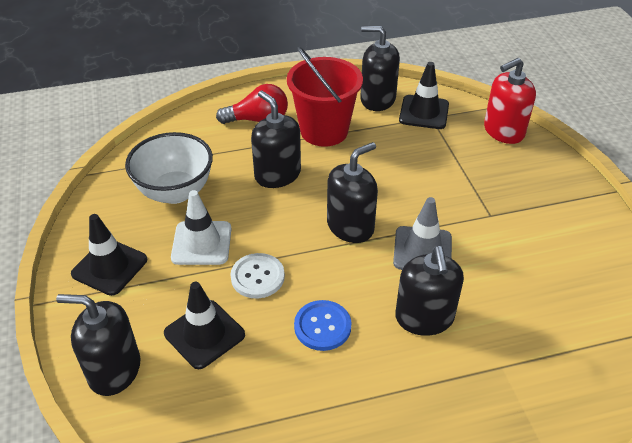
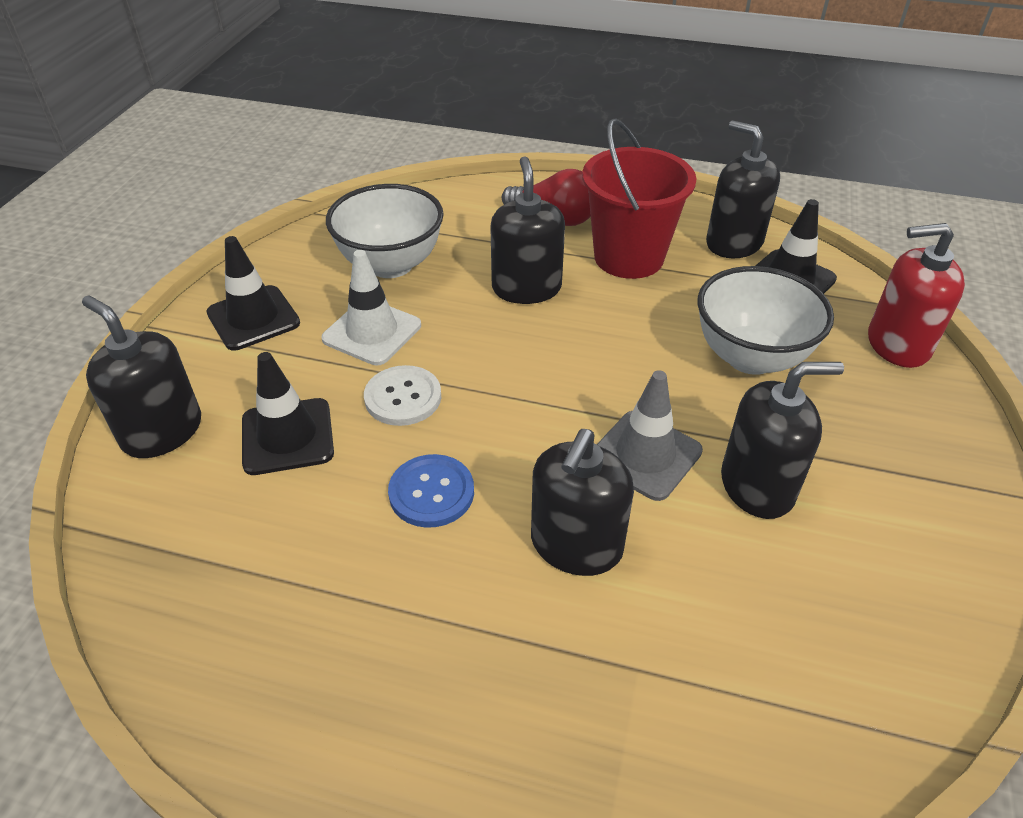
camera: 30 degrees right, 0 degrees up
black soap dispenser [327,142,378,243] -> black soap dispenser moved to [721,362,844,519]
none -> white bowl [698,266,834,375]

